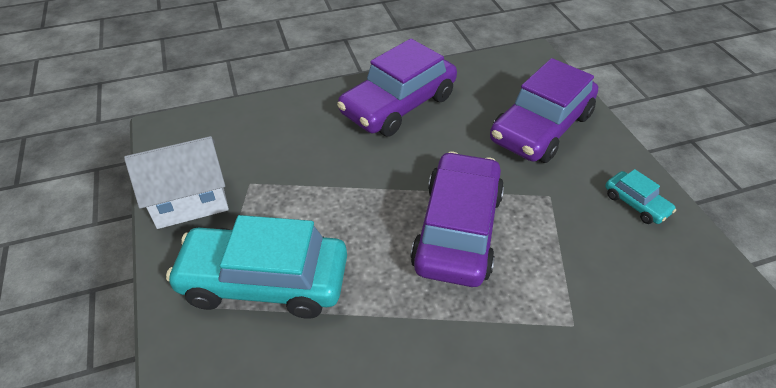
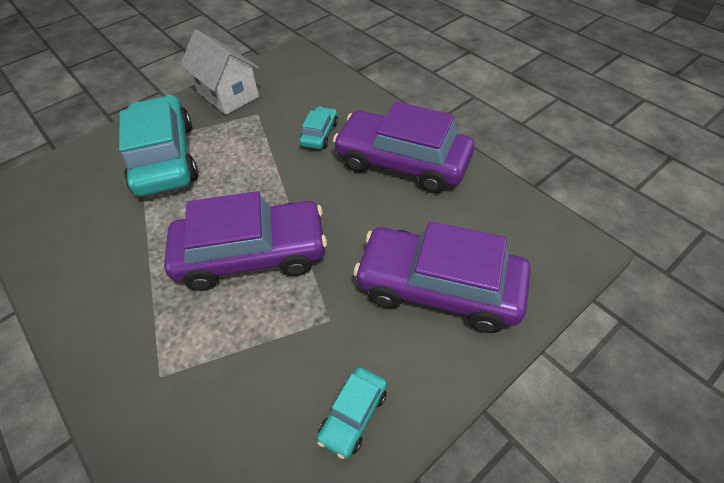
camera: 70 degrees right, 5 degrees up
none -> turquoise car [300,107,338,149]

